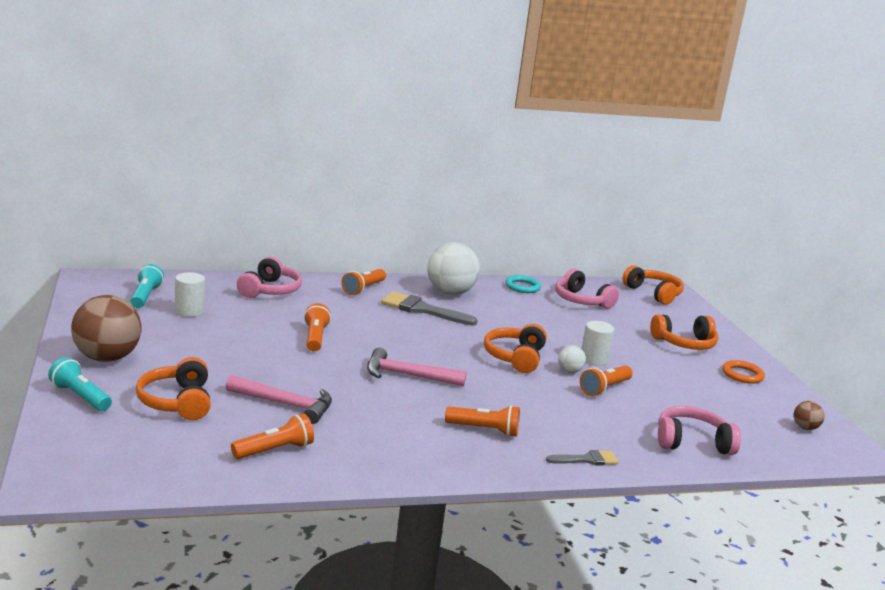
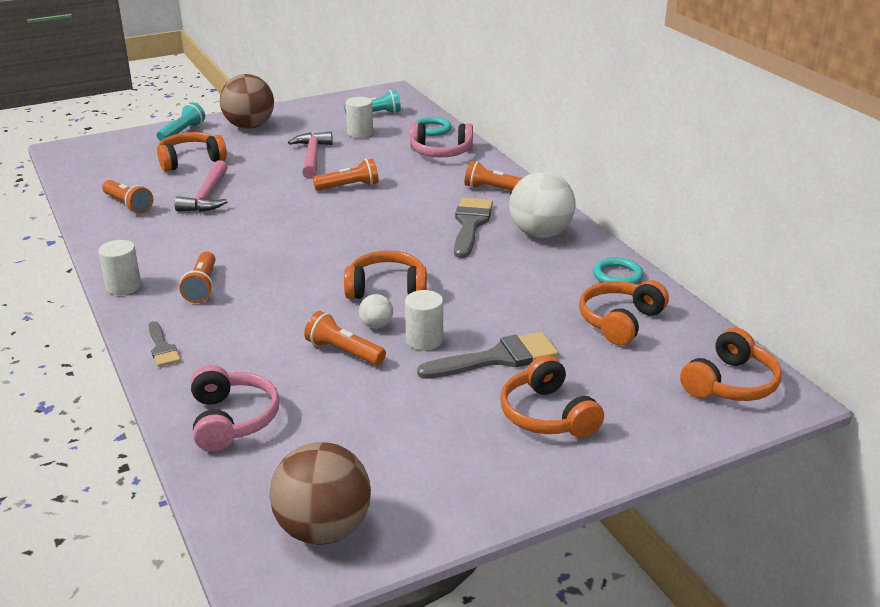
camera: 80 degrees right, 10 degrees up
pink hammer [367,348,467,386] -> pink hammer moved to [288,132,333,179]
pink headphones [555,269,619,309] -> orange headphones [579,280,669,345]
orange ring [722,360,765,384] -> none
brown ball [794,401,824,430] -> brown ball [269,442,371,545], size x2.21
none -> white cylinder [98,240,141,295]
none -> turquoise ring [415,117,452,136]
none -> grey brush [417,332,559,379]

